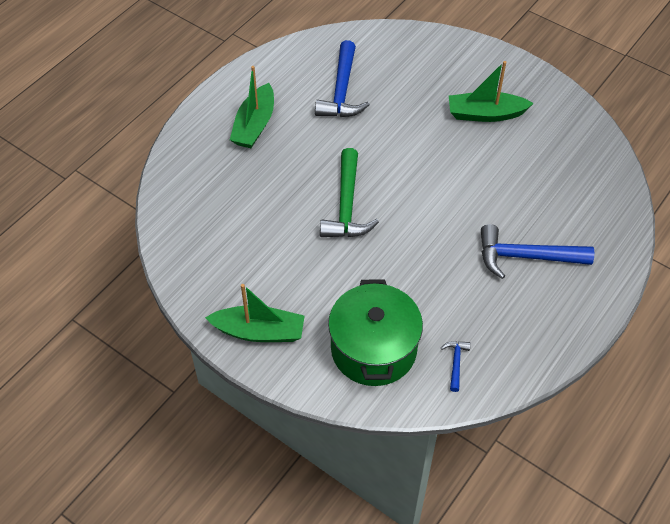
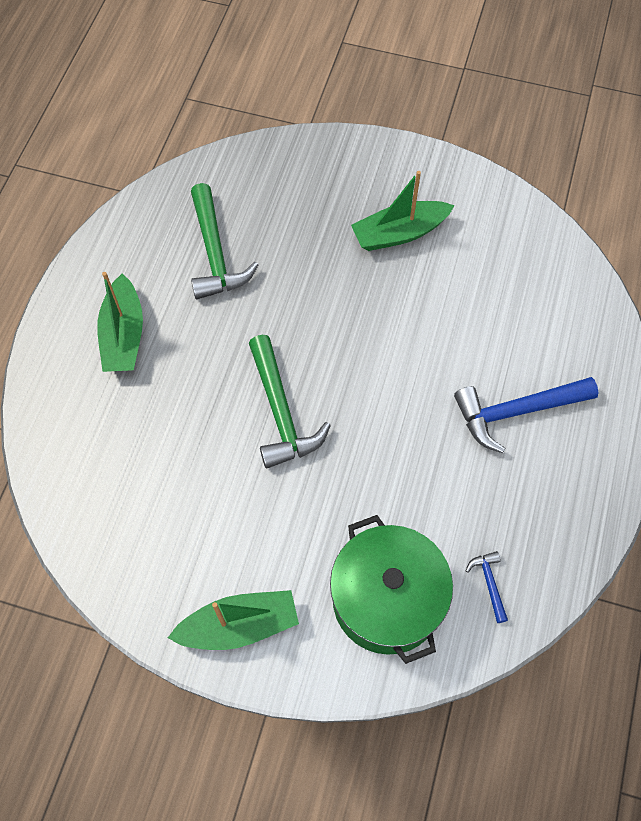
camera: 20 degrees left, 10 degrees up
blue hammer [315,40,370,117] -> green hammer [191,183,258,299]

